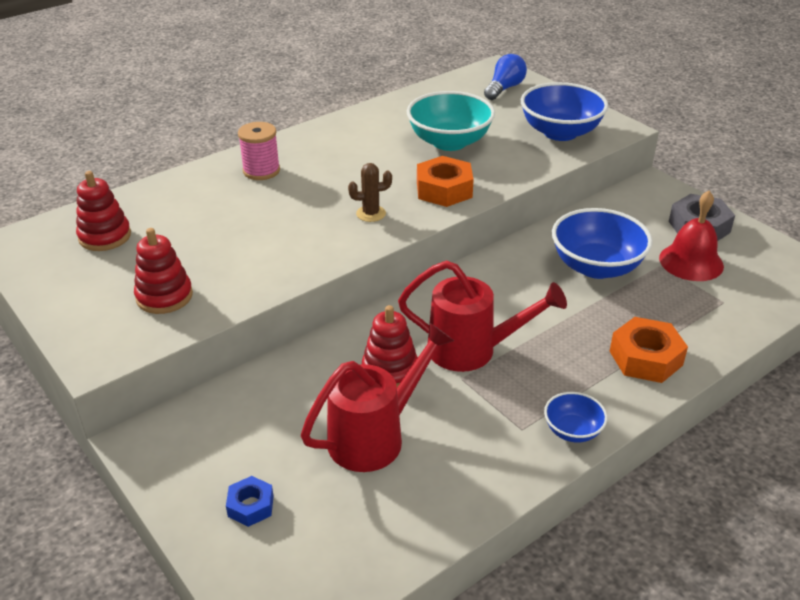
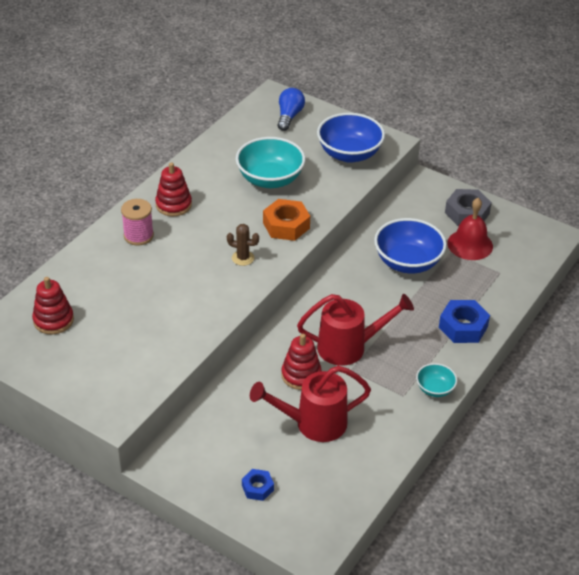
camera: 20 degrees left, 5 degrees up
red stacking toy [134,228,193,314] -> red stacking toy moved to [155,162,192,216]
red watering can [301,323,454,472] -> red watering can turned 135 degrees counterclockwise [250,366,371,442]
brown cactus [348,163,392,222] -> brown cactus turned 45 degrees clockwise [227,224,259,266]
blue bowl [544,392,608,442] -> turquoise bowl [416,363,457,397]
orange nut [610,317,688,383] -> blue nut [439,300,490,343]

